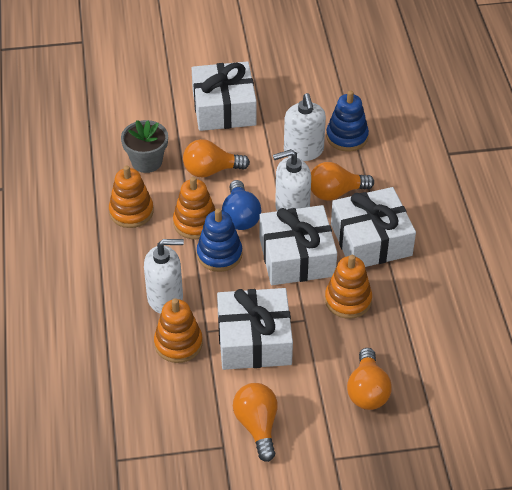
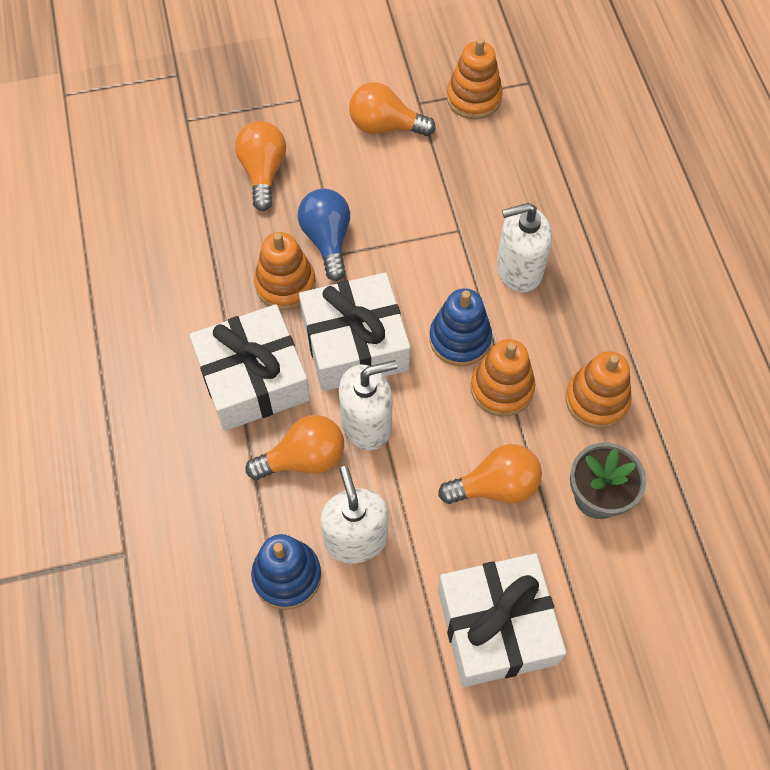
camera: 175 degrees right, 15 degrees up
orange stacking toy [154,298,203,363] -> orange stacking toy moved to [447,38,503,119]
white gift [217,288,293,370] -> none
blue light bulb [222,180,261,230] -> blue light bulb moved to [297,189,350,281]
orange light bulb [233,383,278,462] -> orange light bulb turned 120 degrees clockwise [349,82,436,136]

